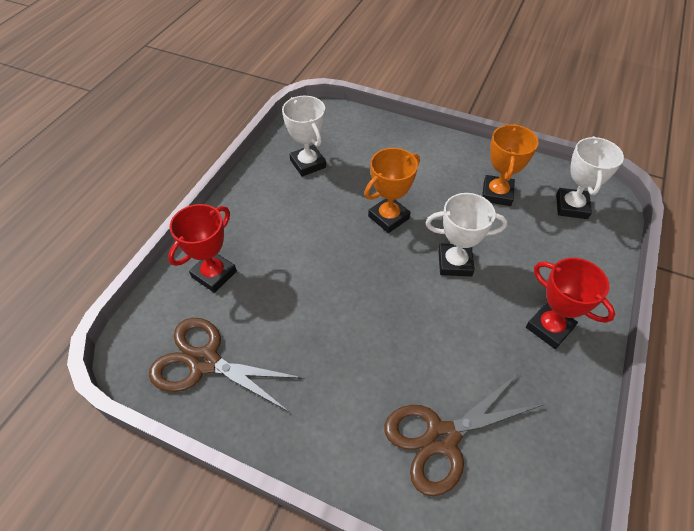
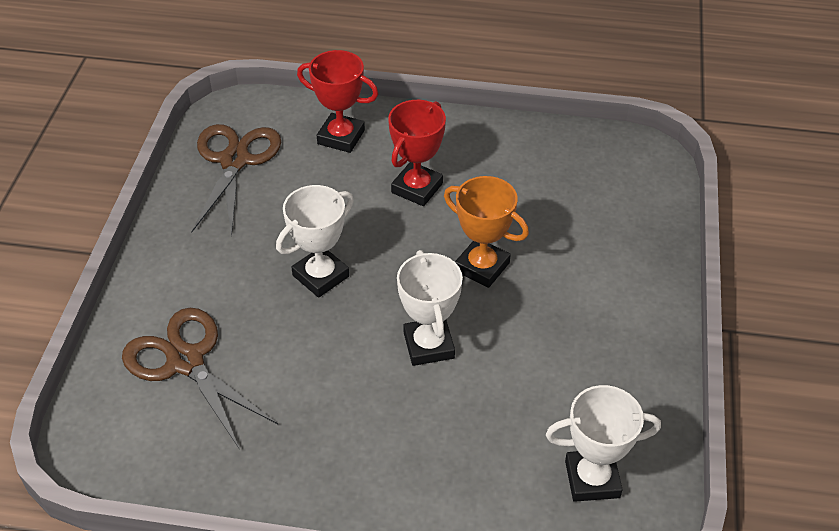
camera: 75 degrees right, 5 degrees down
white trophy [282,96,326,177] -> white trophy moved to [276,185,354,298]
orange trophy [482,124,539,206] -> none
red trophy [526,258,615,349] -> red trophy moved to [388,100,446,206]

